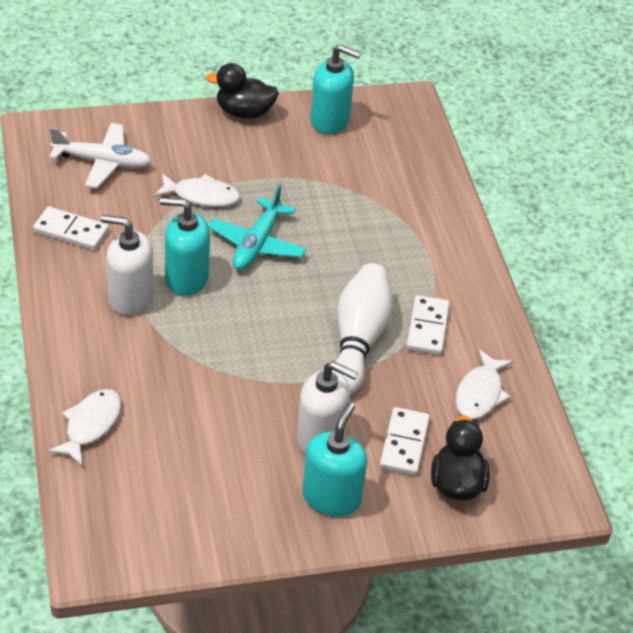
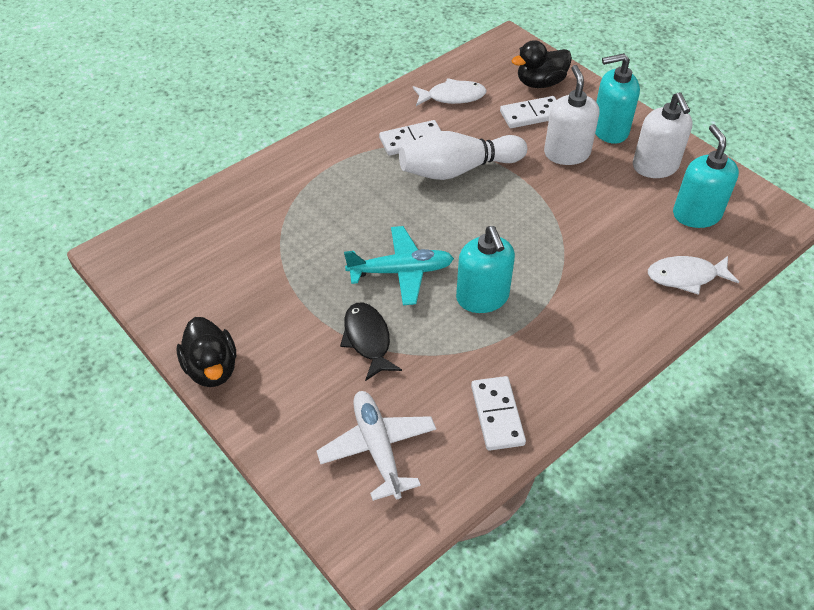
camera: 115 degrees left, 5 degrees up
white soap dispenser [101,215,154,315] -> white soap dispenser moved to [633,92,693,178]
white fish [154,174,240,207] -> black fish [340,302,402,381]
turquoise soap dispenser [310,45,361,134] -> turquoise soap dispenser moved to [673,124,739,228]

